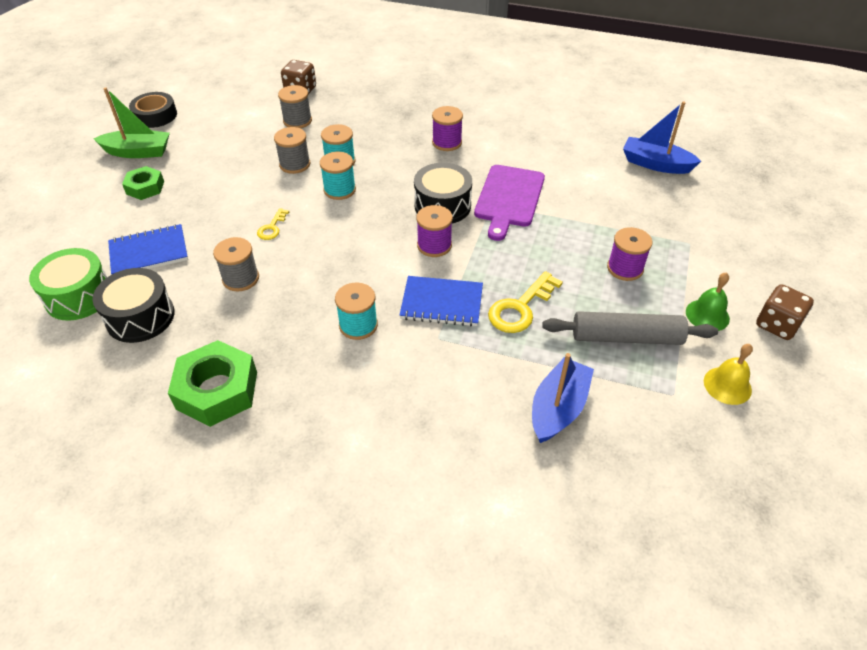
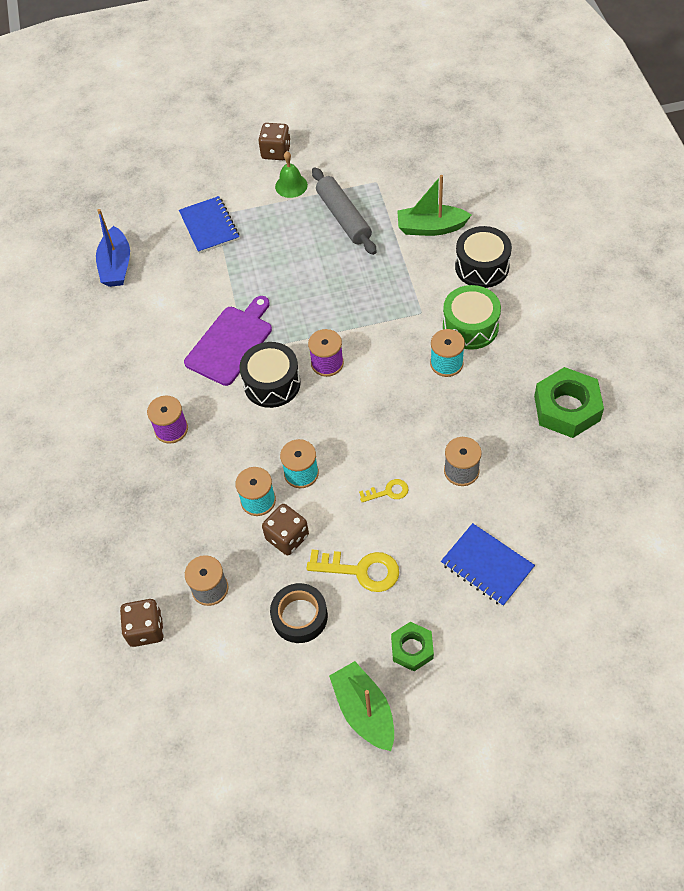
camera: 115 degrees left, 10 degrees up
green drum [29,248,107,321] -> green drum moved to [443,285,501,350]
black drum [93,268,175,343] -> black drum moved to [455,226,512,288]
black tape [129,92,177,128] -> black tape moved to [270,583,328,643]
grey spool [274,127,310,174] -> brown dice [262,504,309,555]
blue notebook [400,276,483,327] -> blue notebook moved to [179,196,240,254]
purple cutting board [474,165,545,241] -> purple cutting board turned 45 degrees counterclockwise [184,296,272,386]
yellow key [488,271,563,333] -> yellow key moved to [306,550,399,592]
blue boat [532,353,594,443] -> green boat [397,175,471,236]
purple spool [607,227,652,281] -> none
yellow bell [704,344,753,405] -> none

